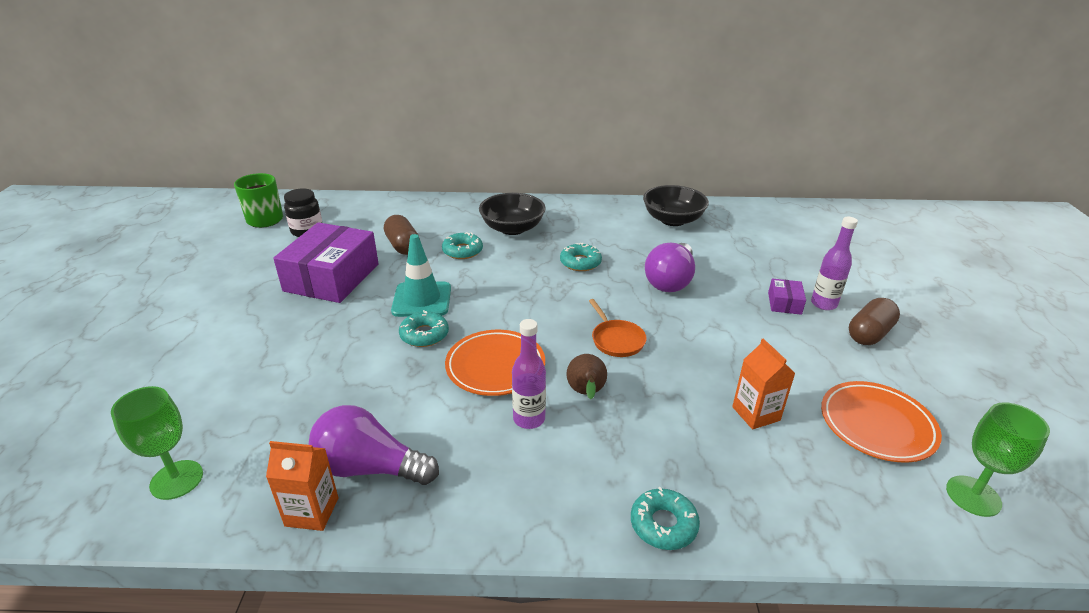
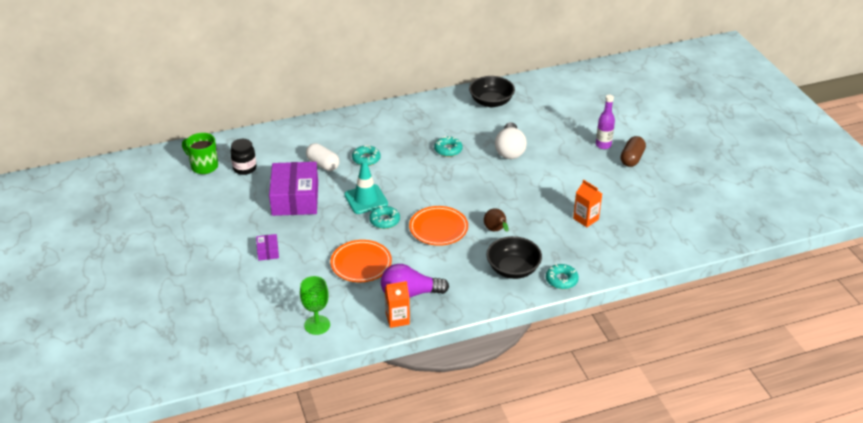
camera: 20 degrees left, 5 degrees up
brown capsule [384,215,420,255] -> white capsule [306,143,339,171]
black bowl [479,193,546,235] -> black bowl moved to [486,236,542,279]
purple bottle [512,319,546,429] -> none
orange pan [589,299,647,357] -> none
purple light bulb [645,243,695,292] -> white light bulb [495,122,527,159]
purple box [768,278,806,315] -> purple box moved to [256,234,279,261]
orange plate [821,381,942,463] -> orange plate moved to [330,240,392,282]
green goblet [946,402,1050,517] -> none

